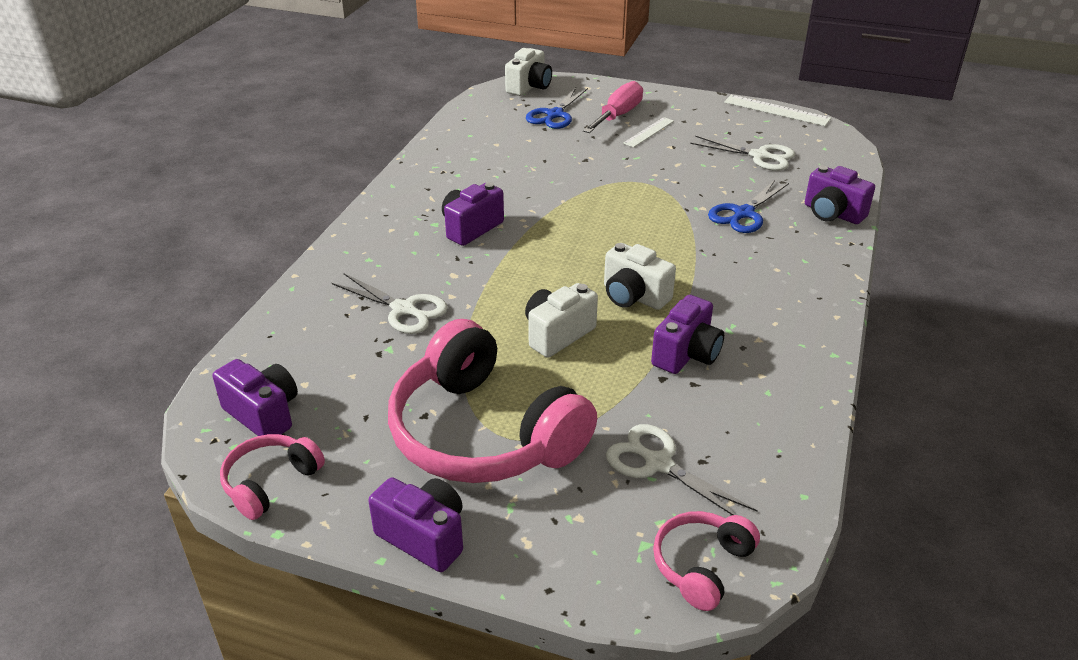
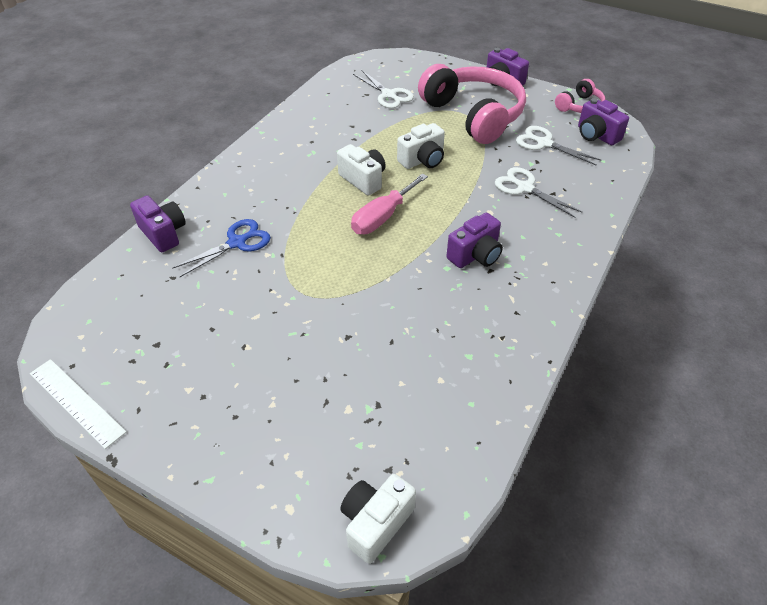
camera: 170 degrees left, 10 degrees up
blue scissors [526,87,588,129] -> none
pink screwdriver [583,81,643,133] -> pink screwdriver moved to [351,173,428,234]
white ruler [623,117,674,147] -> none
purple camera [651,295,724,374] -> none
pink headphones [653,511,760,611] -> none
white scissors [690,136,795,171] -> white scissors moved to [516,126,601,165]

